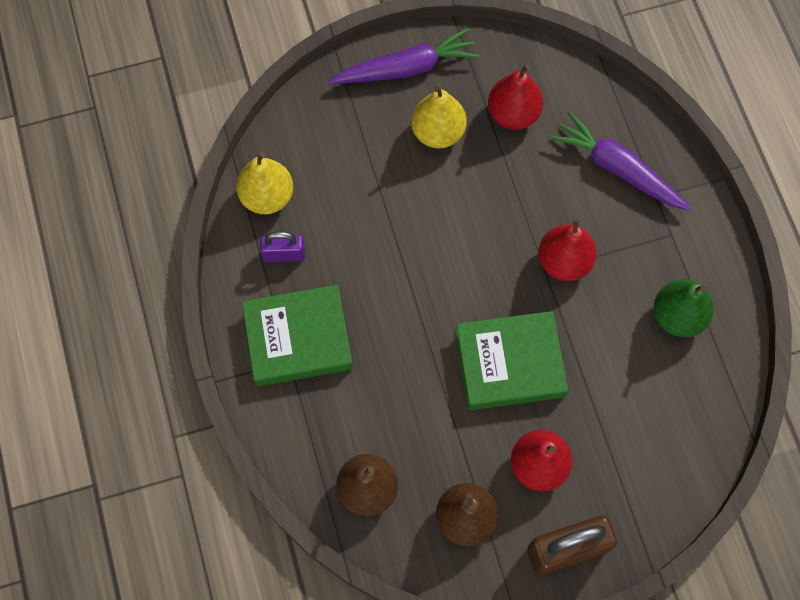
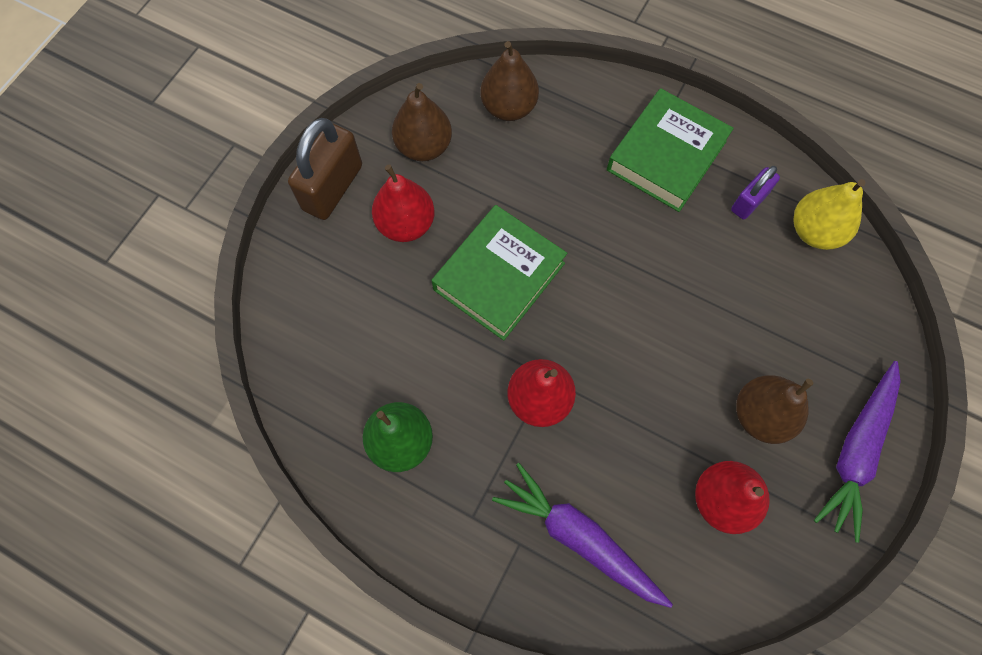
camera: 135 degrees right, 0 degrees up
yellow pear [411,85,467,148] -> brown pear [736,375,813,444]
purple carrot [550,111,691,211] -> purple carrot turned 135 degrees counterclockwise [492,463,673,608]

